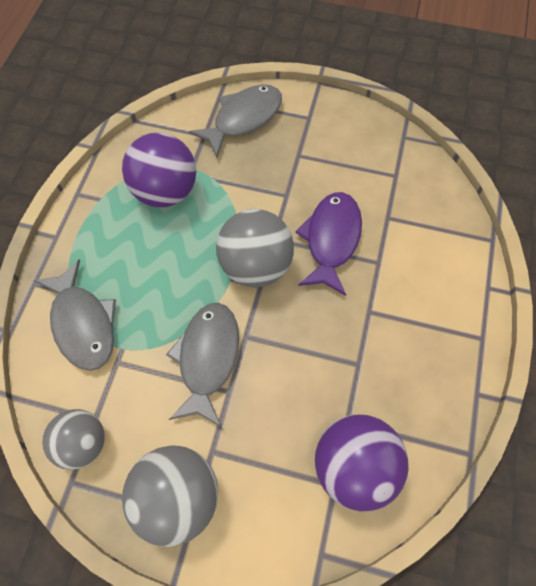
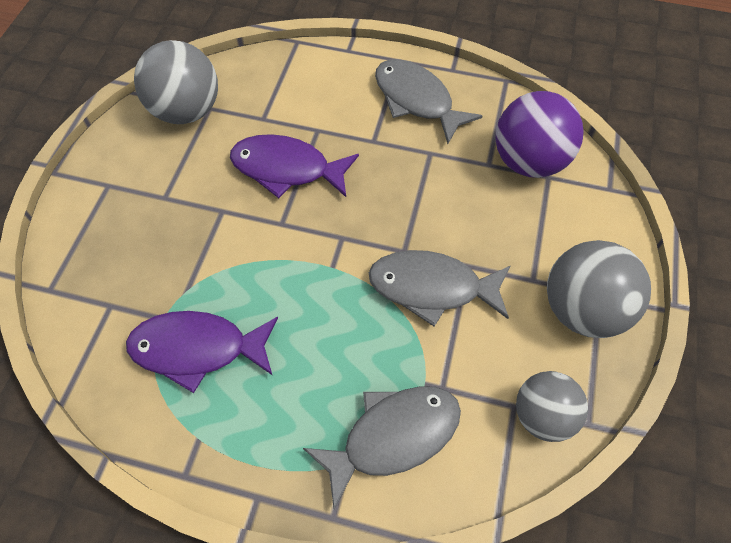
camera: 90 degrees left, 5 degrees down
purple ball [122,133,196,207] -> purple fish [126,311,278,393]
grey fish [189,84,282,158] -> grey fish moved to [375,59,482,144]
grey ball [216,209,294,287] -> grey ball moved to [134,40,218,124]

